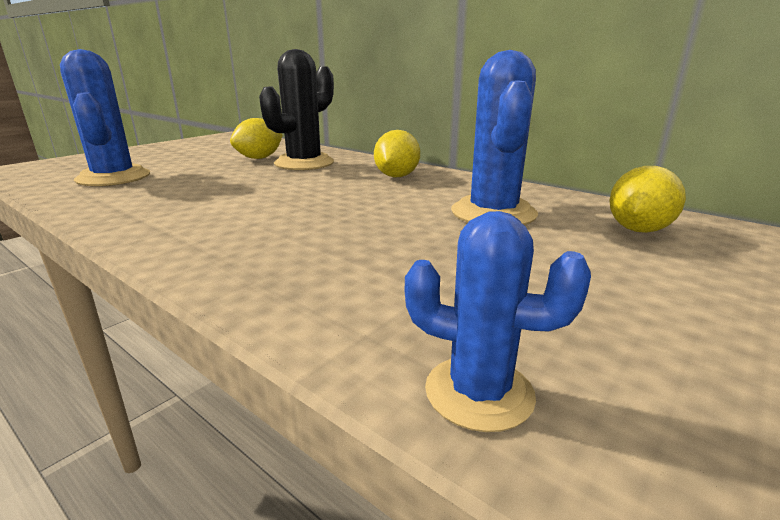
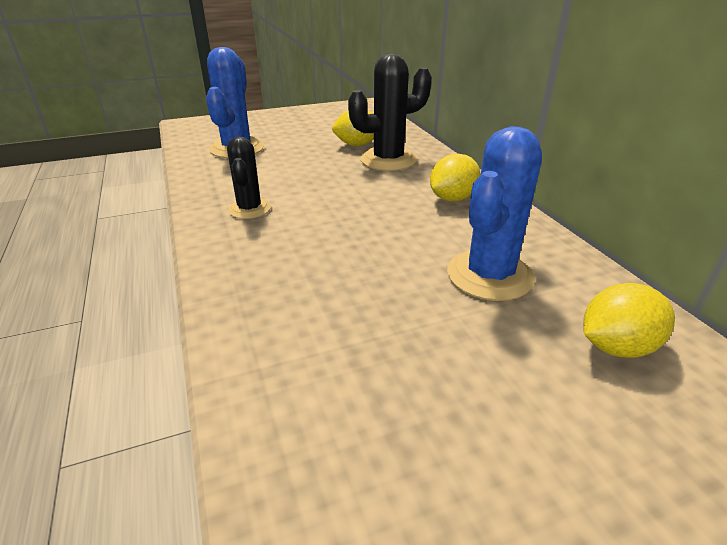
camera: 30 degrees right, 10 degrees up
blue cactus [405,211,591,432] -> none
none -> black cactus [227,136,271,219]

